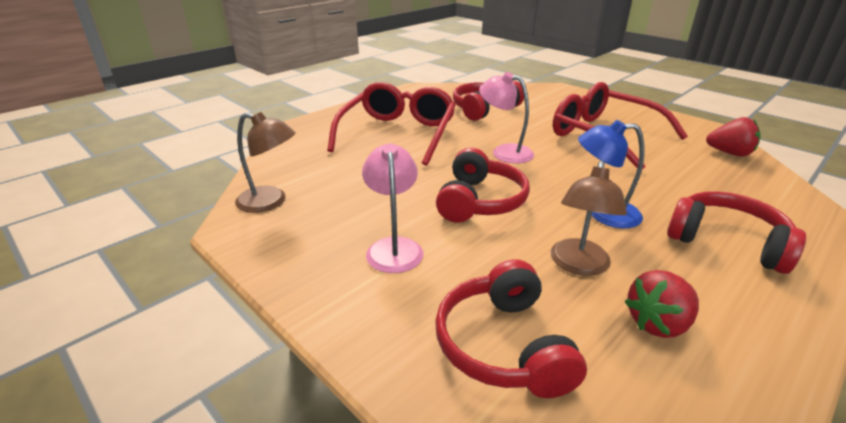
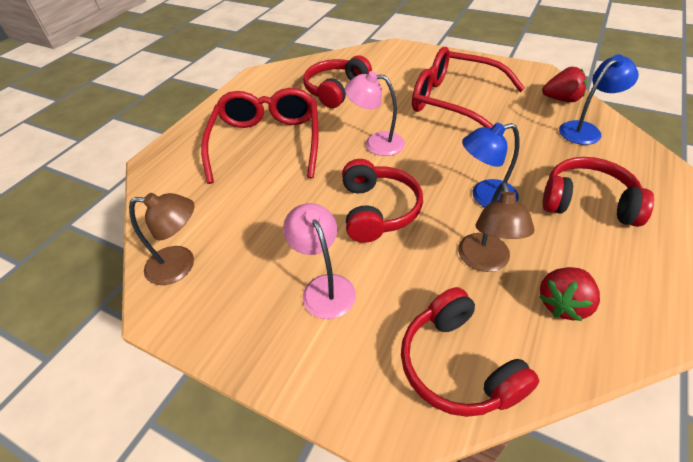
camera: 15 degrees left, 15 degrees up
none -> blue lamp [559,54,639,145]

